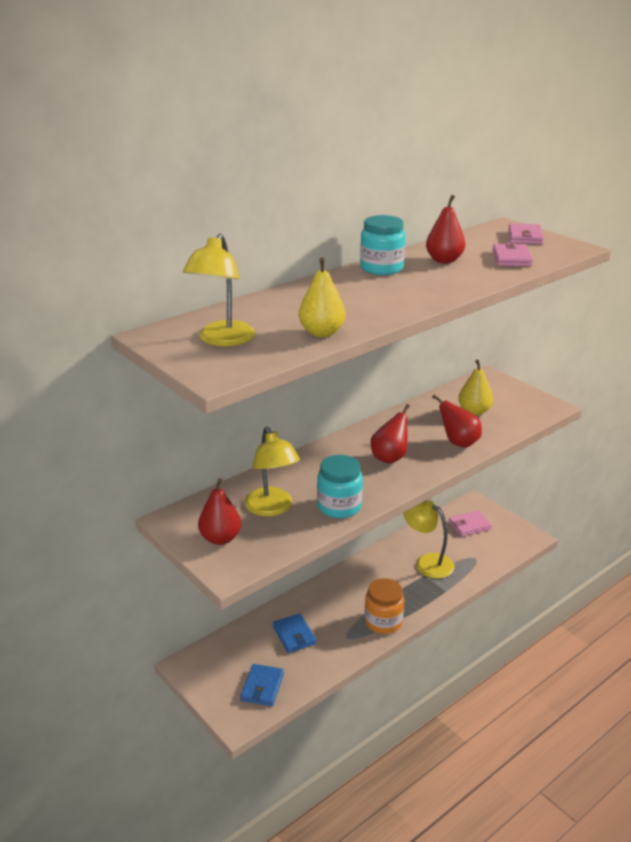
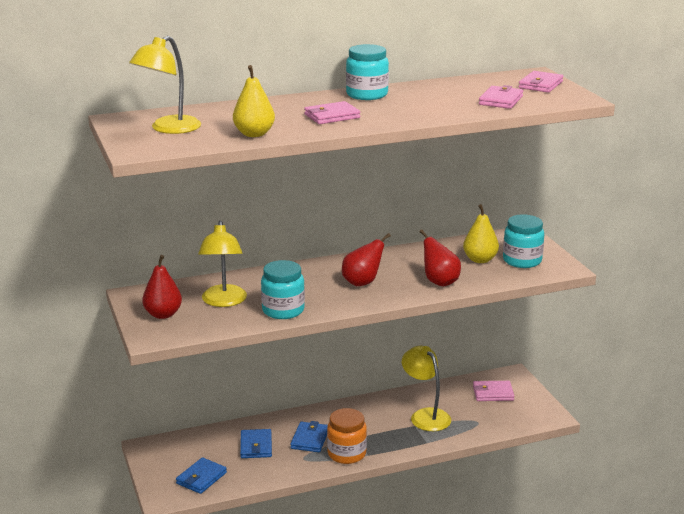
camera: 20 degrees right, 5 degrees down
red pear [426,195,465,264] -> none
none -> blue wallet [290,421,328,452]
none -> pink wallet [304,101,360,124]
none -> turquoise jar [503,214,544,268]

